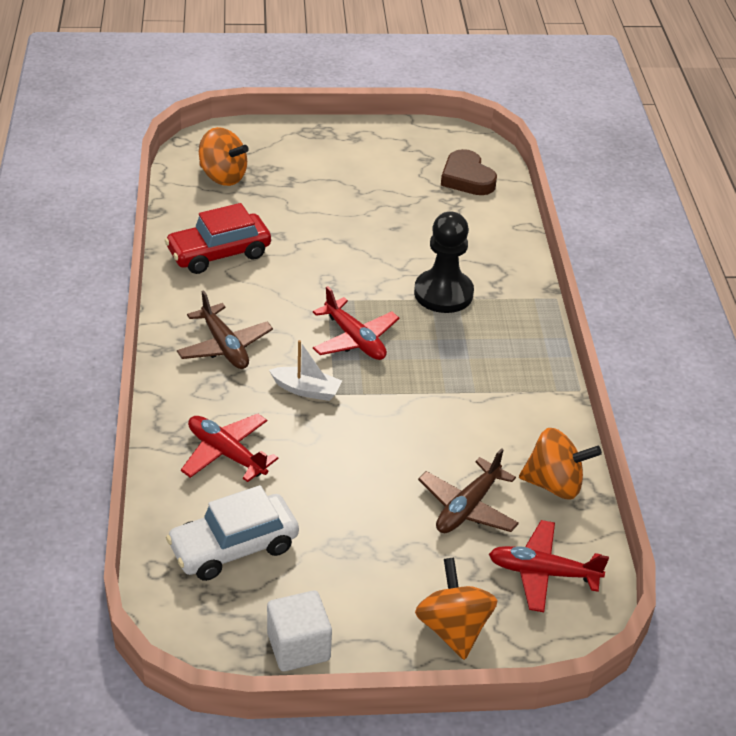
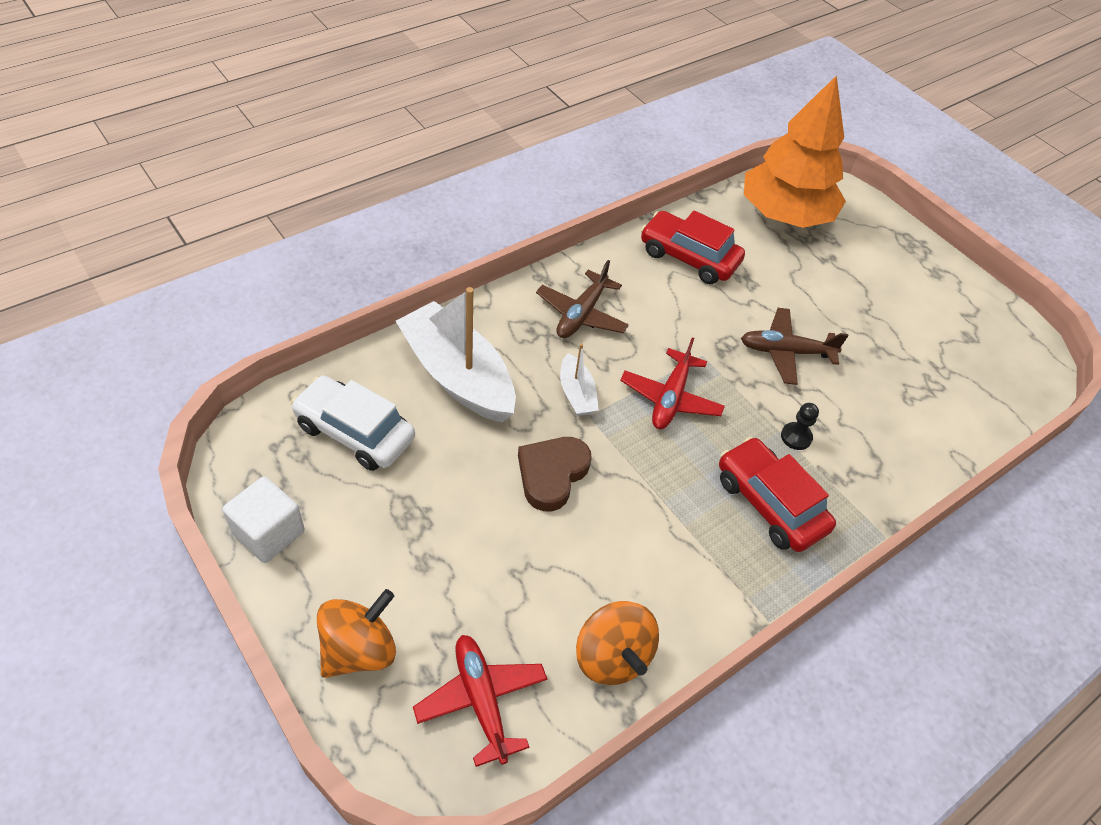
camera: 55 degrees right, 10 degrees up
red plane [181,414,279,482] -> white boat [396,287,516,422]
orange spinning top [199,127,249,186] -> orange tree [744,75,846,228]
black pawn [414,212,474,313] -> black pawn [781,403,819,450], size x0.46
brown plane [418,448,519,533] -> brown plane moved to [741,308,848,385]
brown heart [441,149,497,195] -> brown heart moved to [518,437,592,511]
none -> red car [719,437,836,552]

